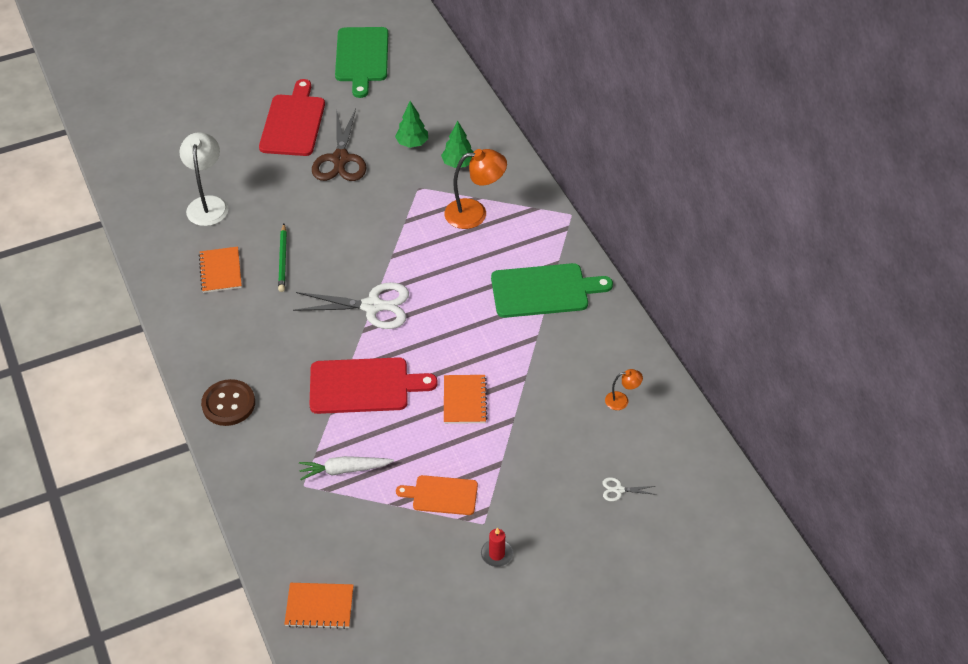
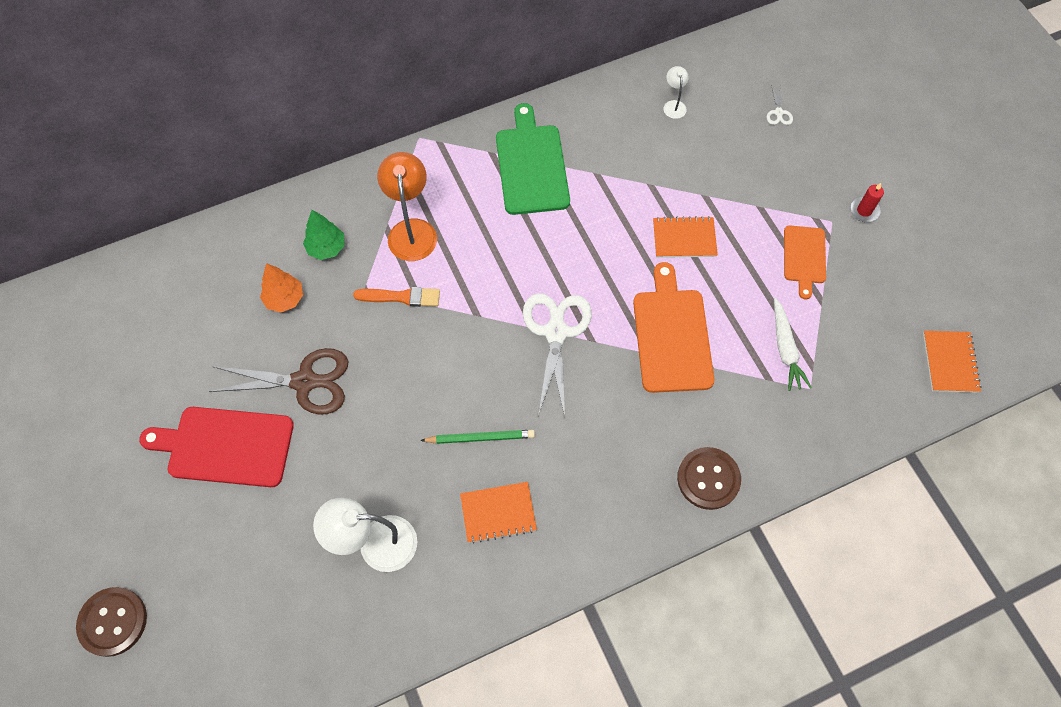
camera: 90 degrees left, 15 degrees up
red cutting board [309,357,438,414] -> orange cutting board [633,262,715,393]
green cutting board [335,27,388,98] -> none
green tree [395,101,428,148] -> orange tree [260,263,303,312]
orange lamp [605,369,643,410] -> white lamp [664,66,689,119]
none -> brown button [76,587,147,657]
none -> orange brush [353,287,440,307]

